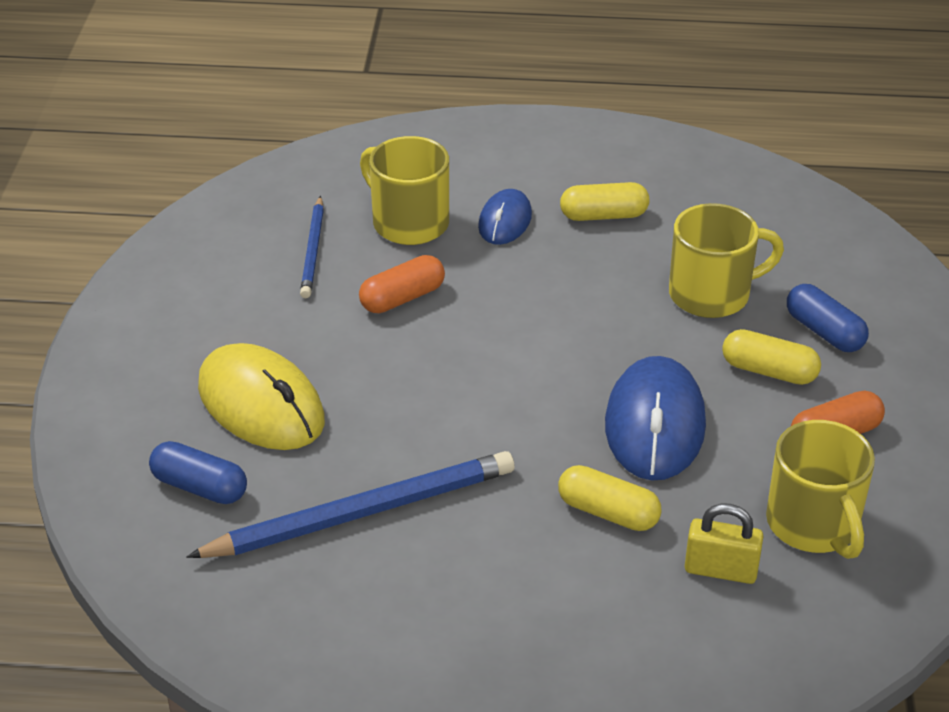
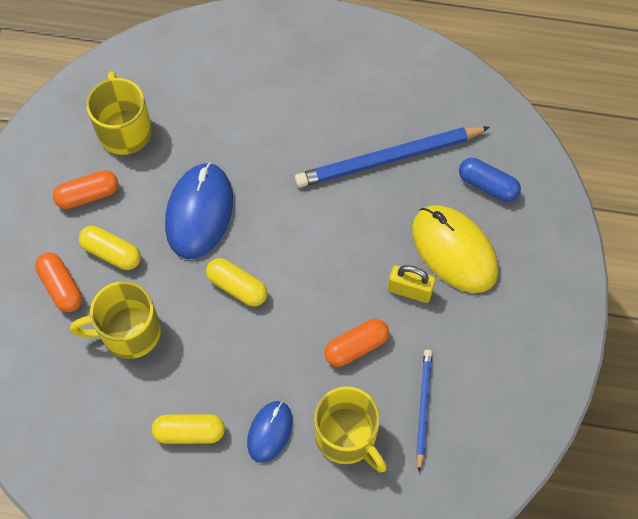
camera: 175 degrees left, 25 degrees up
yellow capsule [558,465,662,531] -> yellow capsule moved to [206,258,268,306]
yellow padlock [685,503,763,584] -> yellow padlock moved to [388,265,435,303]
blue capsule [787,284,869,352] -> orange capsule [35,252,82,312]

